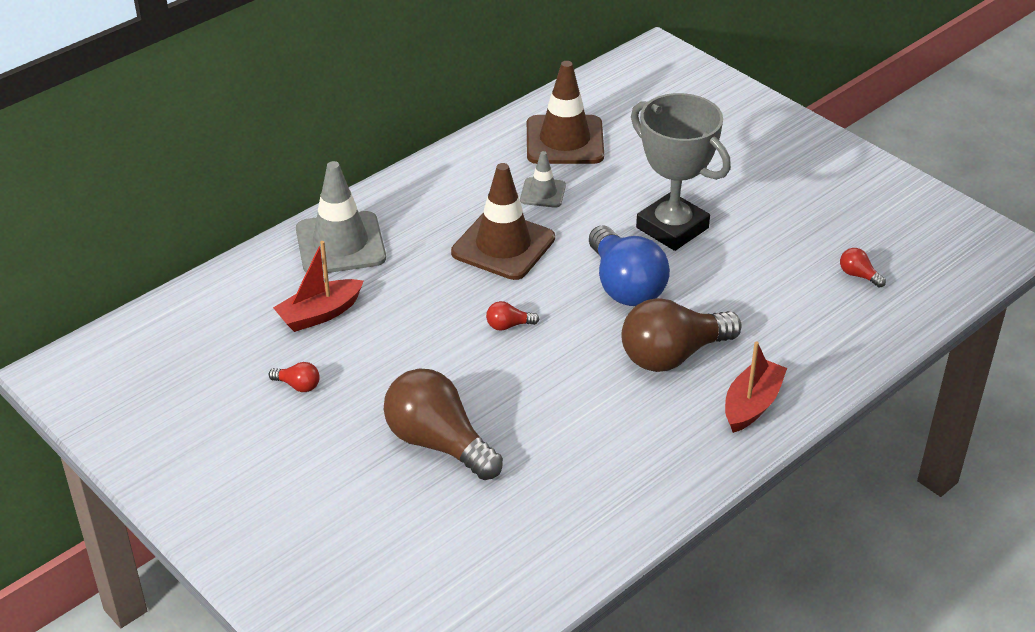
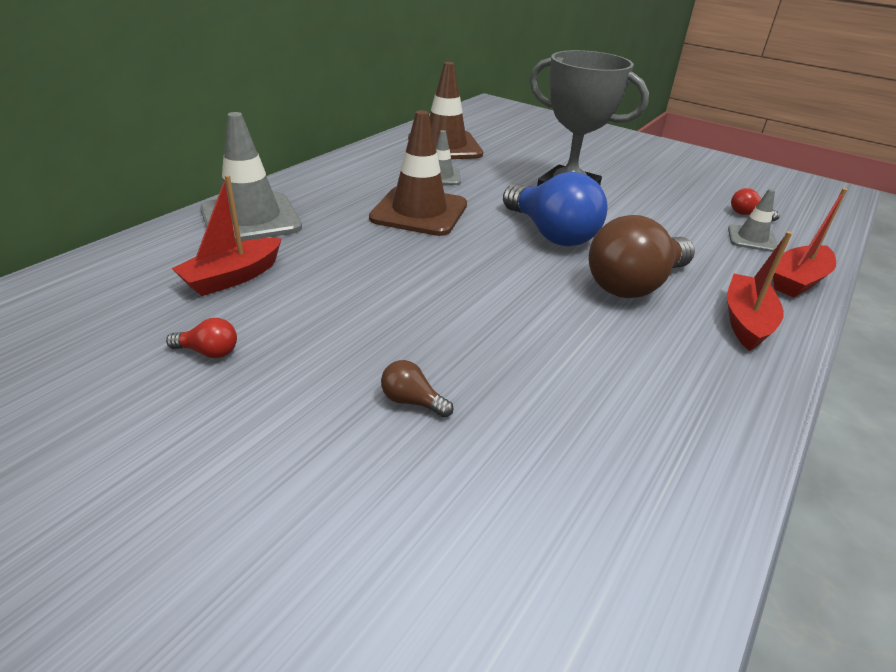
camera: 15 degrees left, 5 degrees down
brown light bulb [384,368,503,480] -> brown light bulb [381,360,453,418], size x0.41
red light bulb [486,301,539,331] -> none
none -> grey traffic cone [728,189,778,252]
none -> red boat [773,188,847,298]

